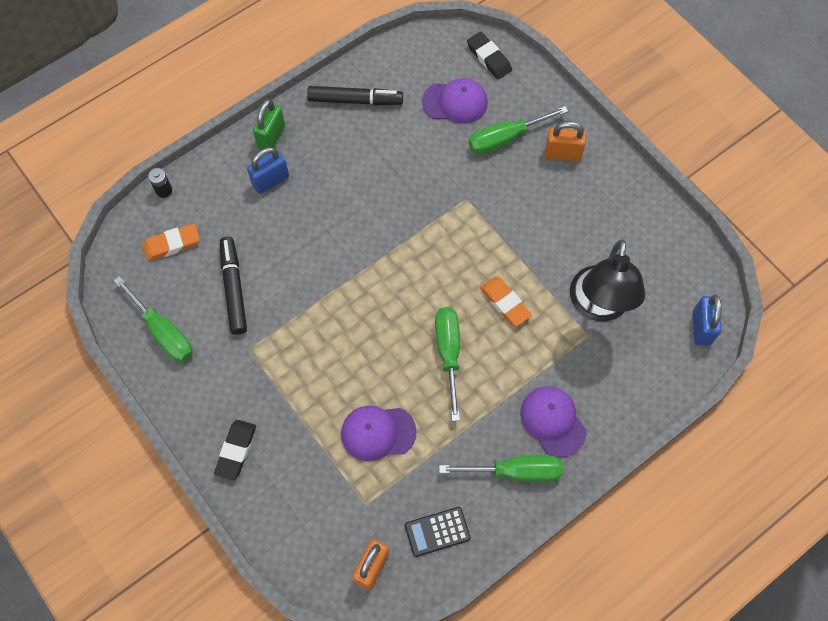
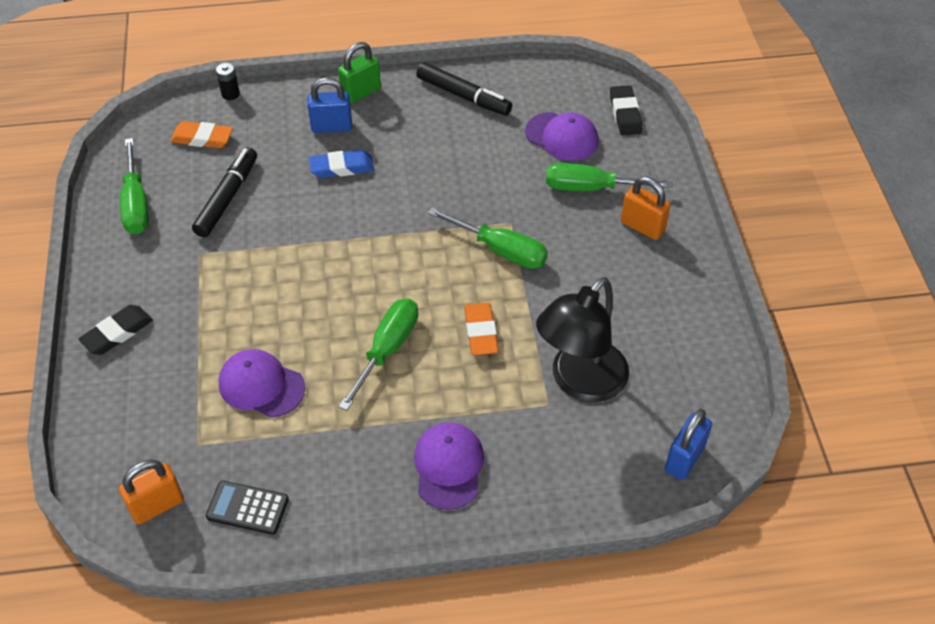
camera: 30 degrees right, 15 degrees down
green screwdriver [439,455,563,482] -> green screwdriver moved to [428,208,548,269]
none -> blue eraser [309,150,374,178]

